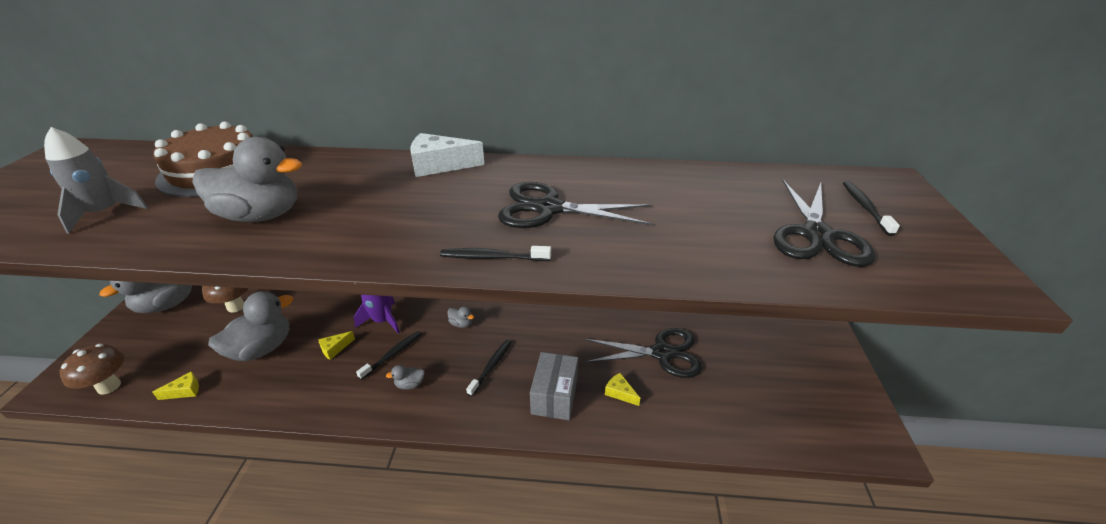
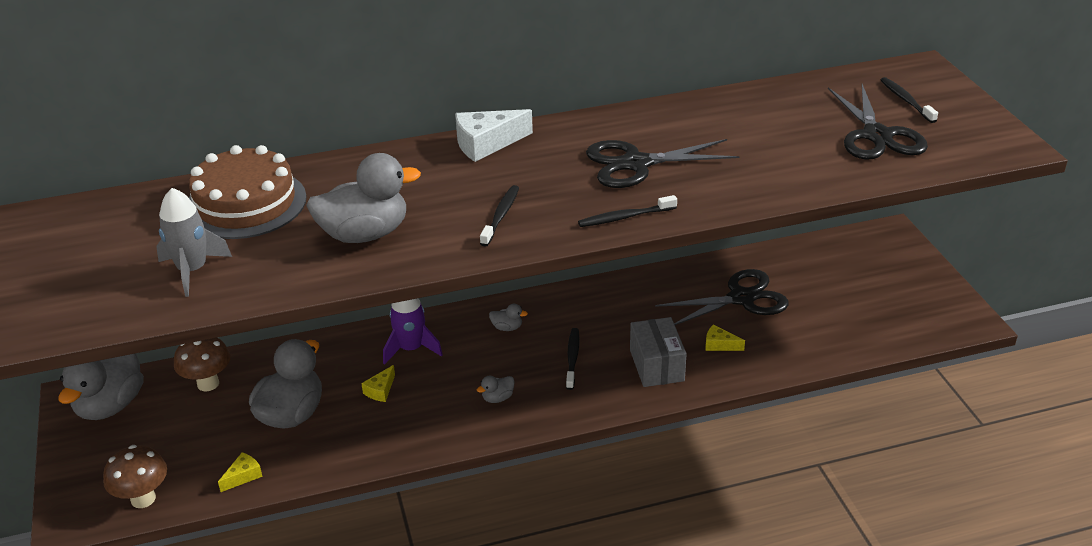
camera: 20 degrees left, 0 degrees up
black toothbrush [356,331,421,380] -> black toothbrush moved to [480,185,519,247]

